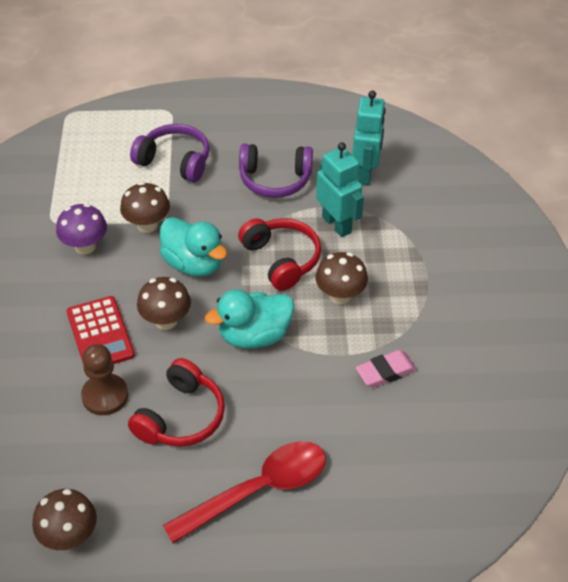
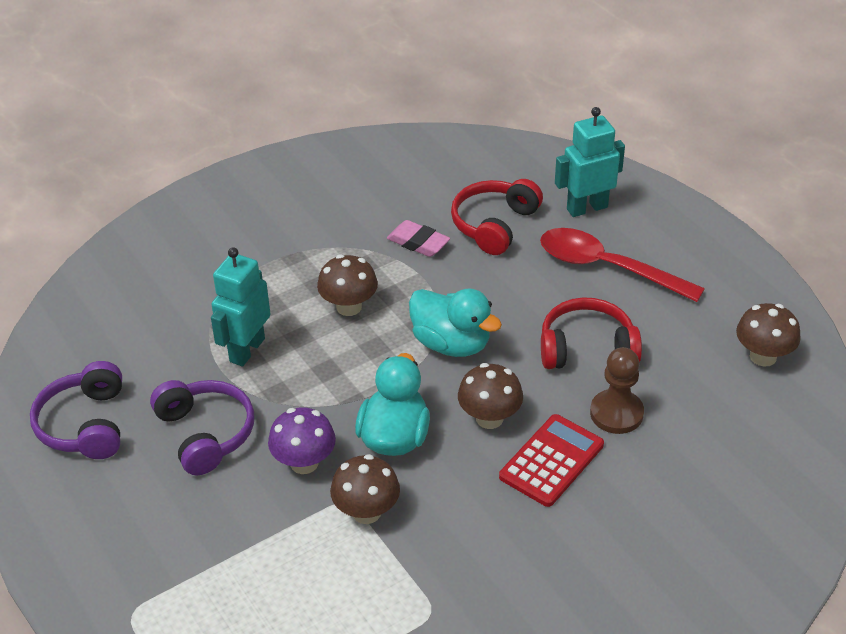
camera: 120 degrees left, 5 degrees down
purple mushroom [56,203,107,255] -> purple mushroom moved to [268,407,336,474]
purple headphones [130,124,209,182] -> purple headphones moved to [30,361,122,459]
red headphones [238,218,321,291] -> red headphones moved to [451,179,543,255]
turquoise robot [352,91,386,185] -> turquoise robot moved to [555,107,625,217]

